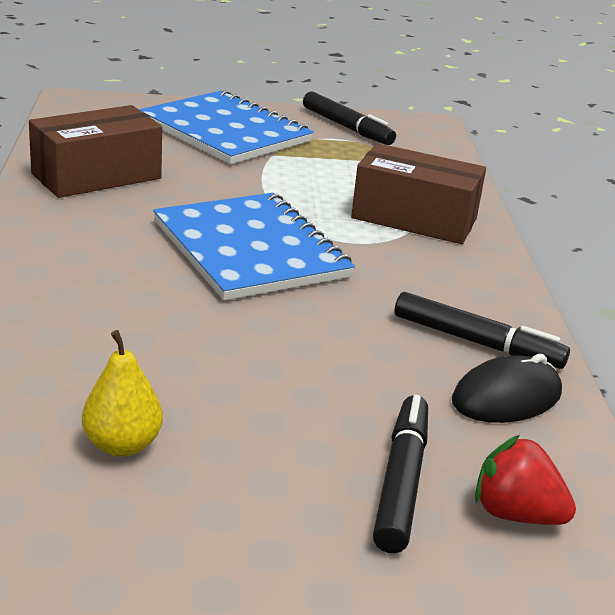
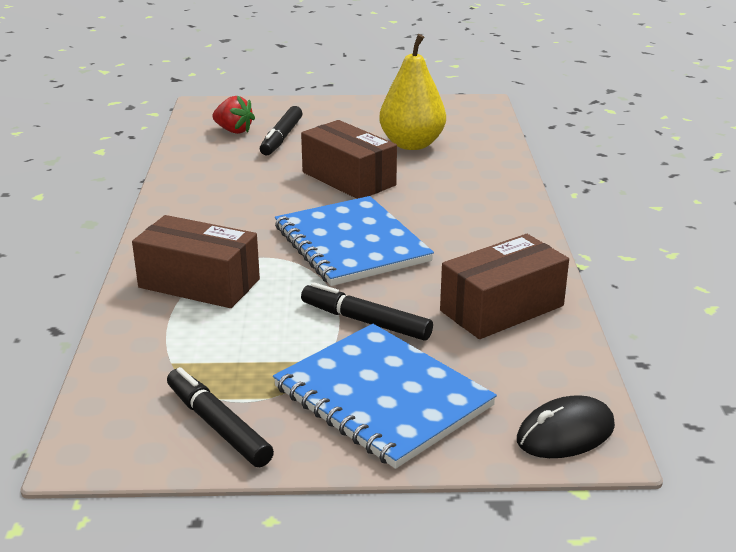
camera: 175 degrees left, 0 degrees up
yellow pear [82,330,163,457] -> yellow pear [379,34,446,150], size x1.77
black marker [394,292,570,369] -> black marker moved to [301,282,433,341]
black mouse [452,354,562,423] -> black mouse moved to [517,395,615,458]
none -> brown box [301,120,397,199]

